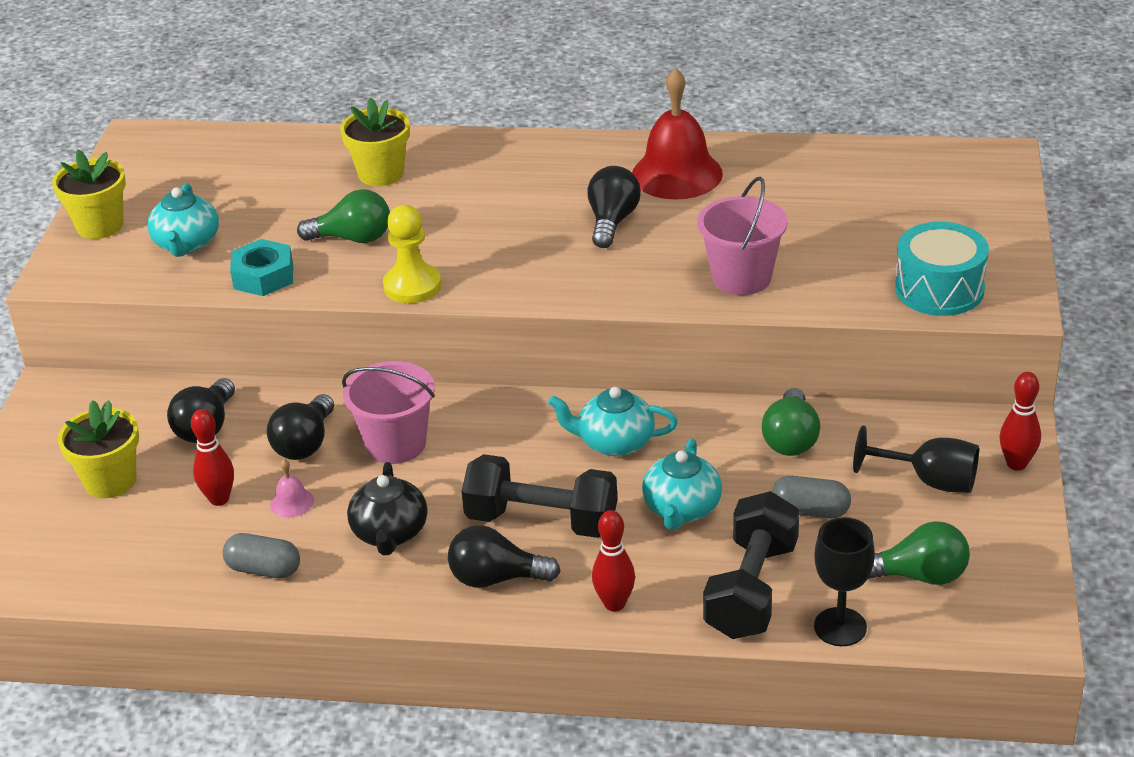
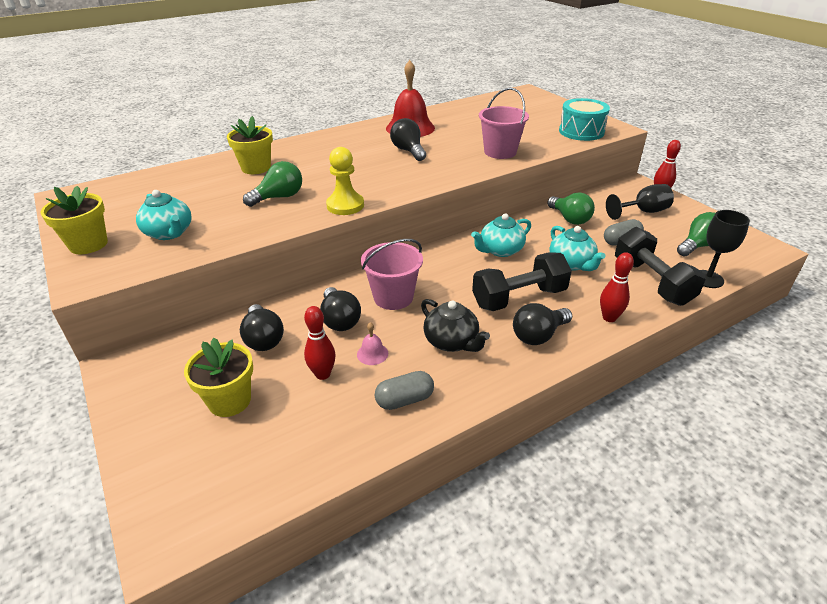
camera: 40 degrees left, 0 degrees up
turquoise nut [230,239,293,296] -> none

